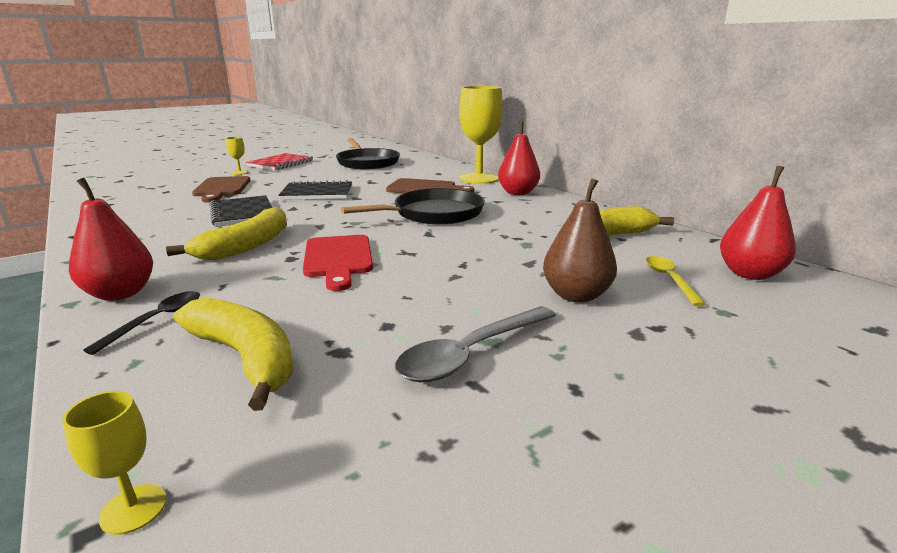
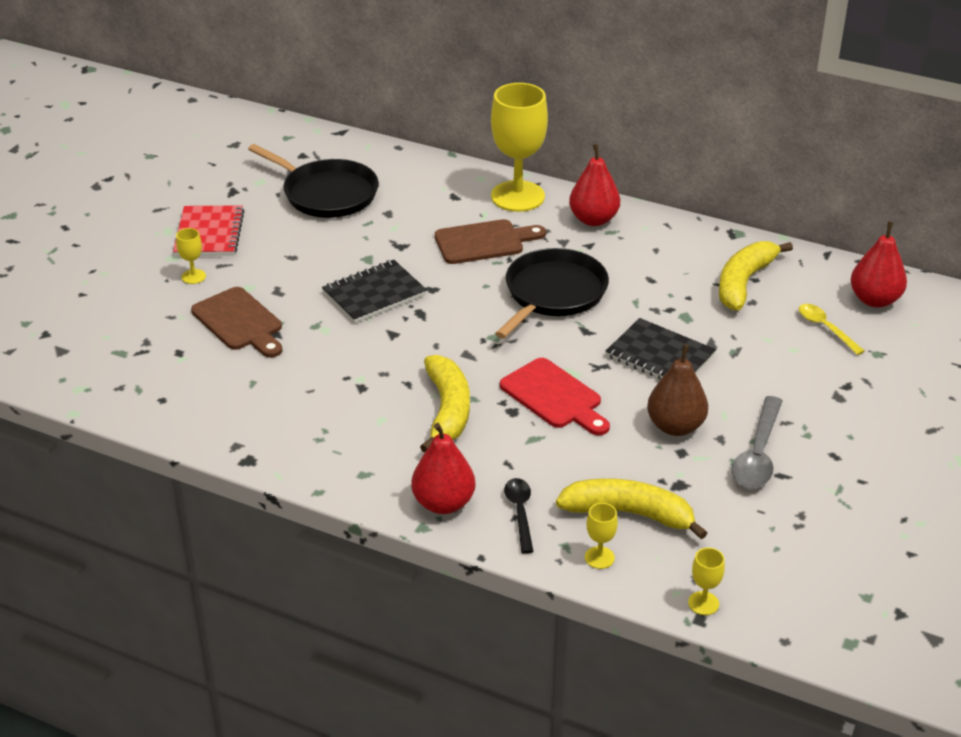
camera: 30 degrees left, 15 degrees up
black notebook [210,195,272,227] -> black notebook moved to [606,318,716,380]
brown pear [543,178,617,303] -> brown pear moved to [647,344,708,436]
none -> yellow goblet [585,503,618,569]

